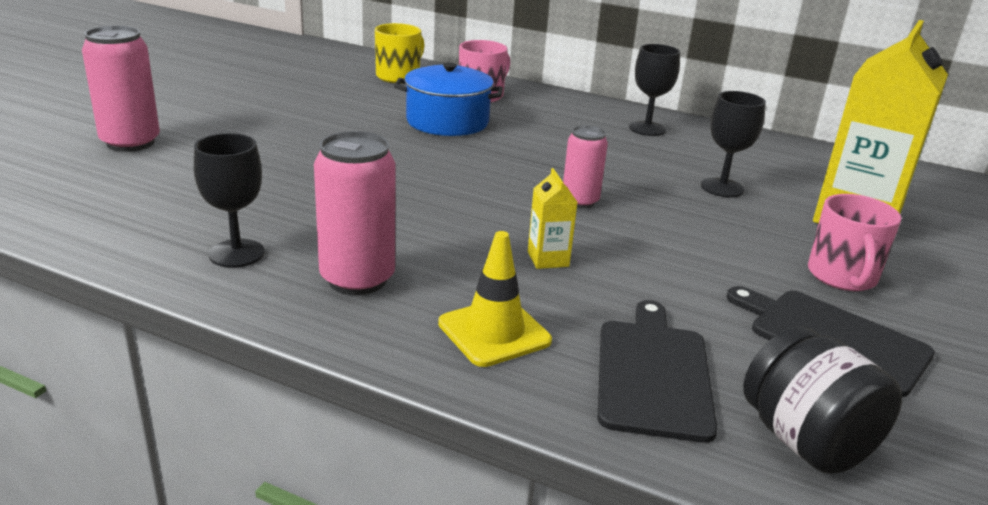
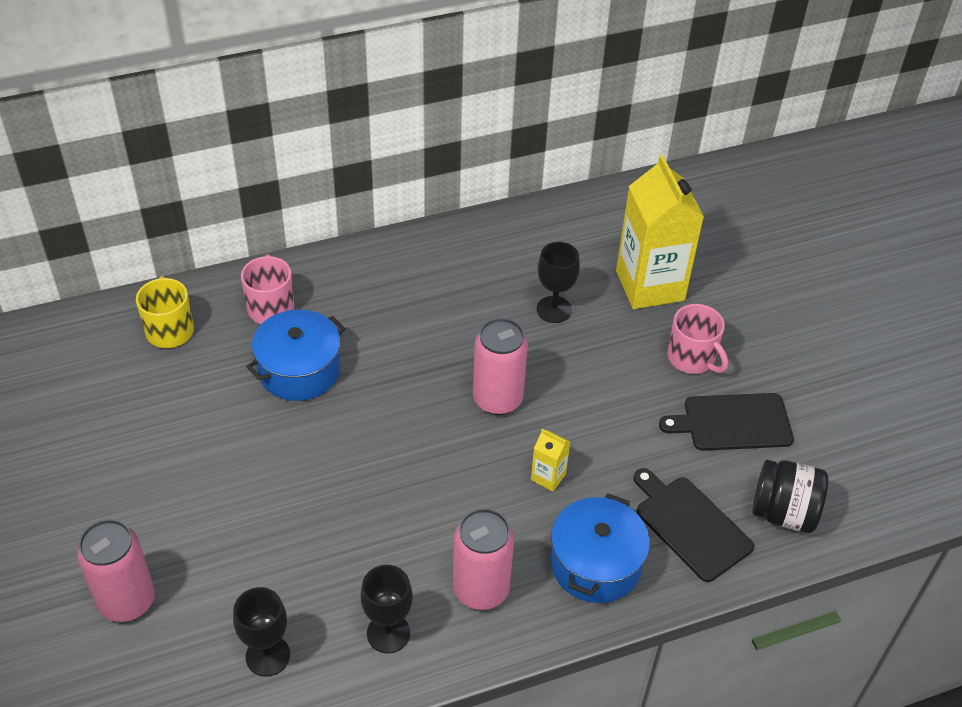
camera: 45 degrees left, 20 degrees up
yellow traffic cone [438,231,552,367] -> blue pot [550,493,650,603]
pink can [563,125,608,208] -> pink can [473,318,528,415], size x1.59
black goblet [629,44,680,136] -> black goblet moved to [233,587,290,677]

